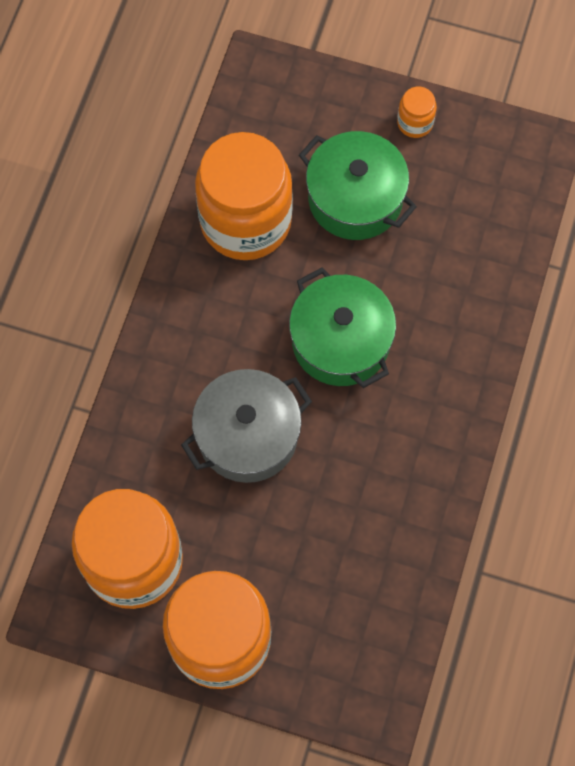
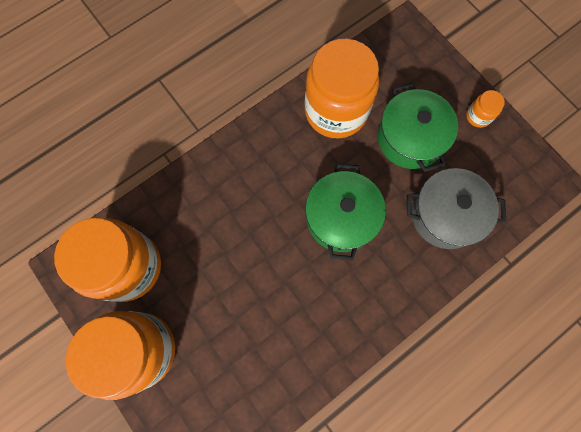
camera: 35 degrees right, 5 degrees up
grey pot [181,369,312,483] -> grey pot moved to [407,168,506,249]

